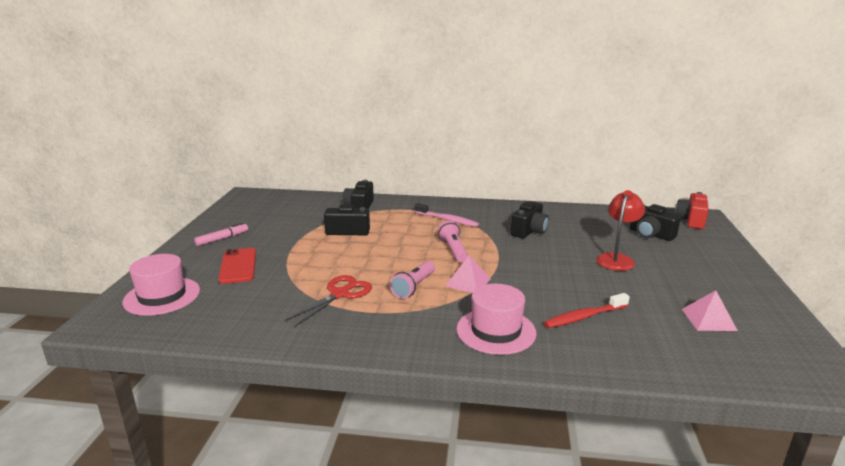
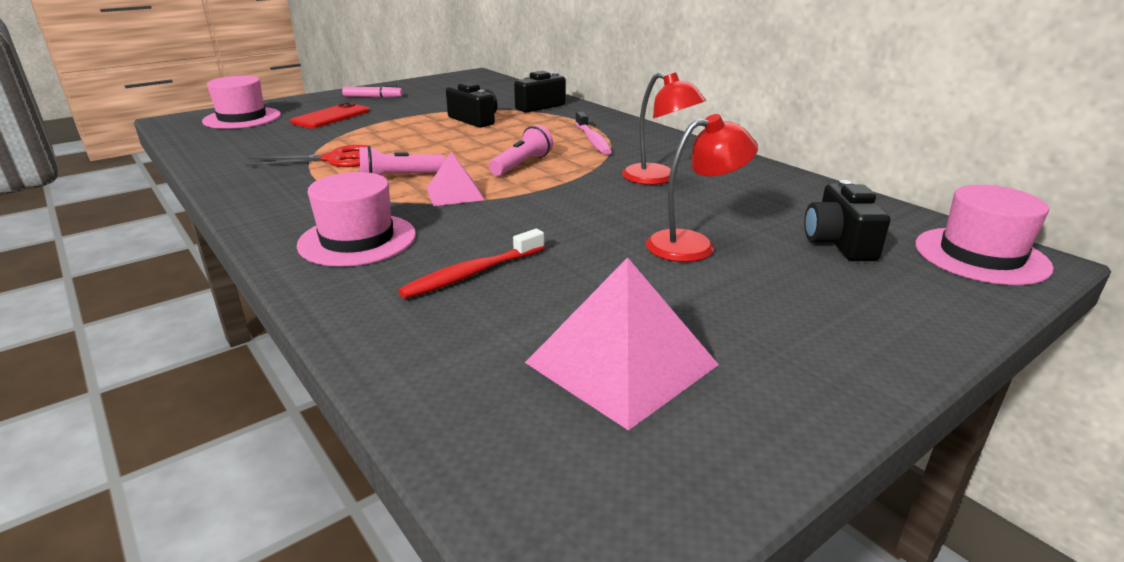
camera: 45 degrees right, 5 degrees up
black camera [511,201,549,238] -> red lamp [622,72,706,185]
red toothbrush [544,293,630,328] -> red toothbrush turned 60 degrees counterclockwise [398,229,545,299]
red camera [675,192,709,229] -> pink hat [915,185,1054,285]
pink pyramid [682,290,738,331] -> pink pyramid [525,257,719,431], size x1.72

